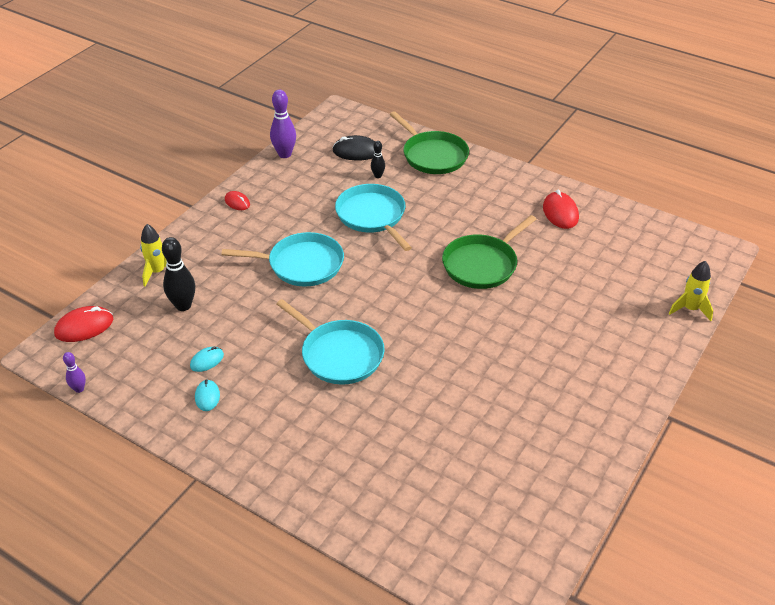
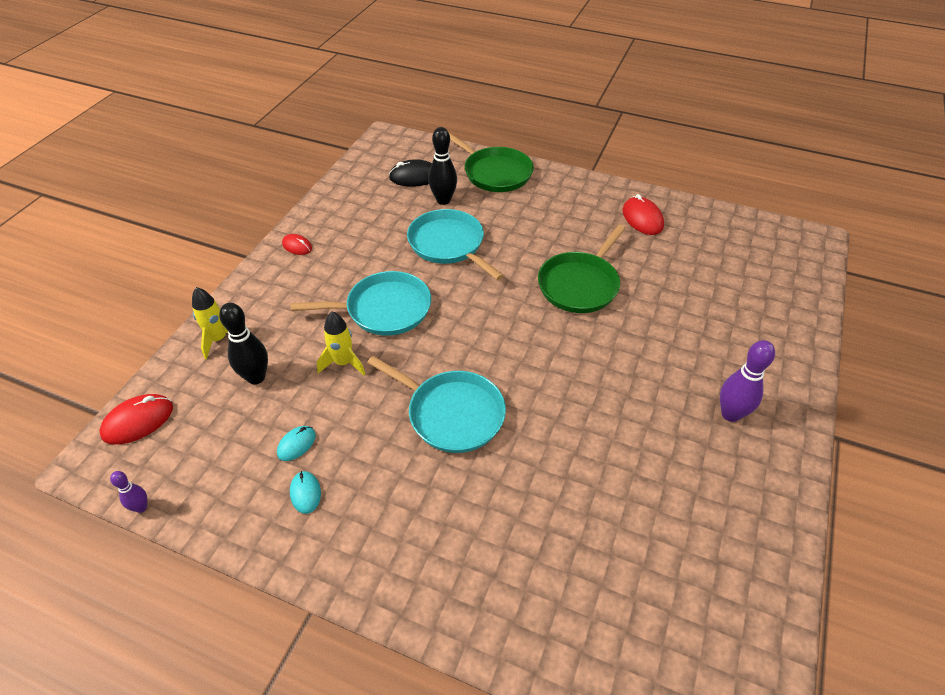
camera: 10 degrees left, 5 degrees up
purple bowling pin [270,90,296,158] -> purple bowling pin moved to [720,340,775,422]
black bowling pin [371,141,385,178] -> black bowling pin [428,127,457,205], size x1.81
yellow rocket [669,261,713,321] -> yellow rocket moved to [317,311,365,375]

